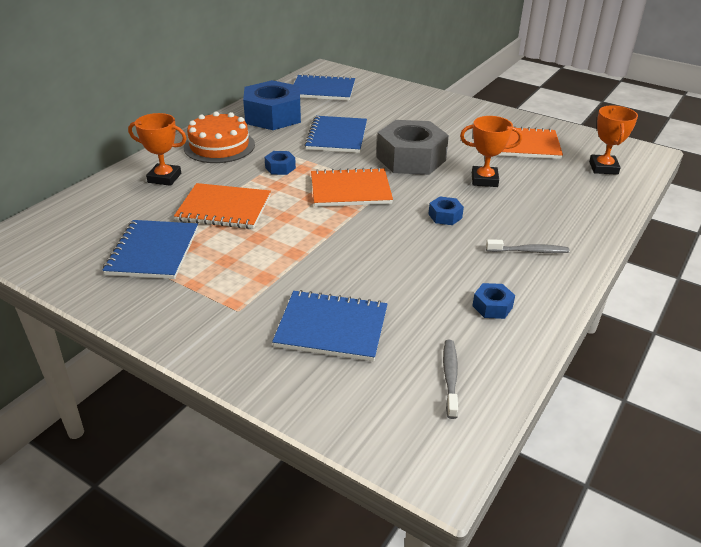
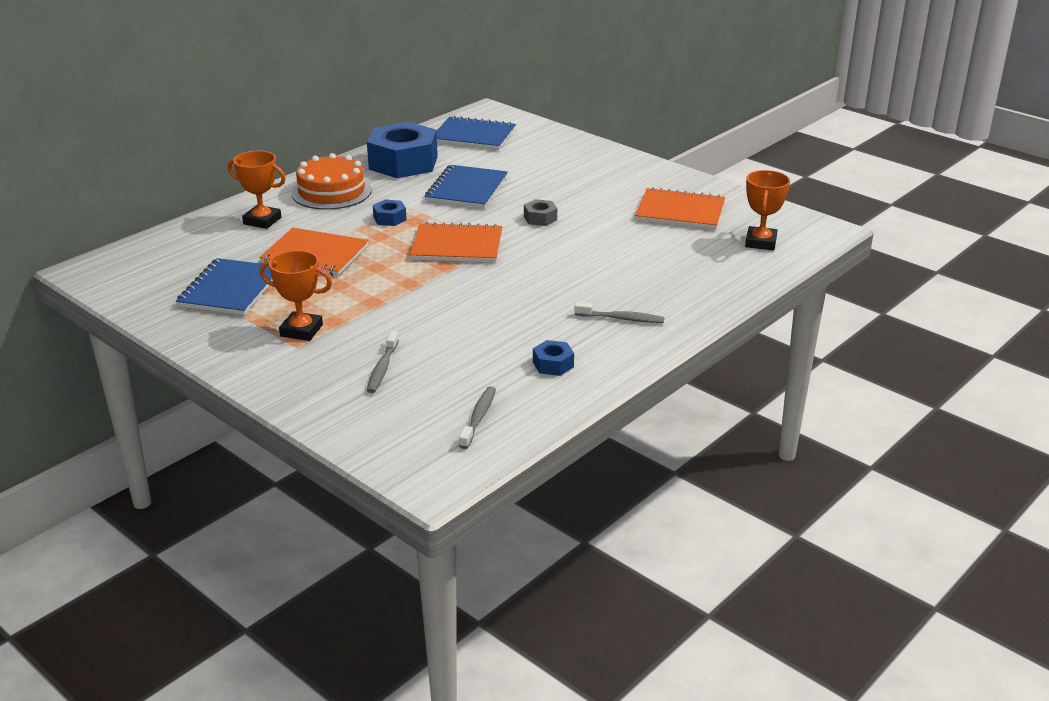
camera: 10 degrees right, 5 degrees down
blue notebook [272,290,387,361] -> grey toothbrush [367,331,399,393]
grey nut [376,120,449,175] -> grey nut [524,199,557,226], size x0.43
blue nut [428,196,464,225] -> none
orange trophy [460,116,522,187] -> orange trophy moved to [260,250,332,341]

